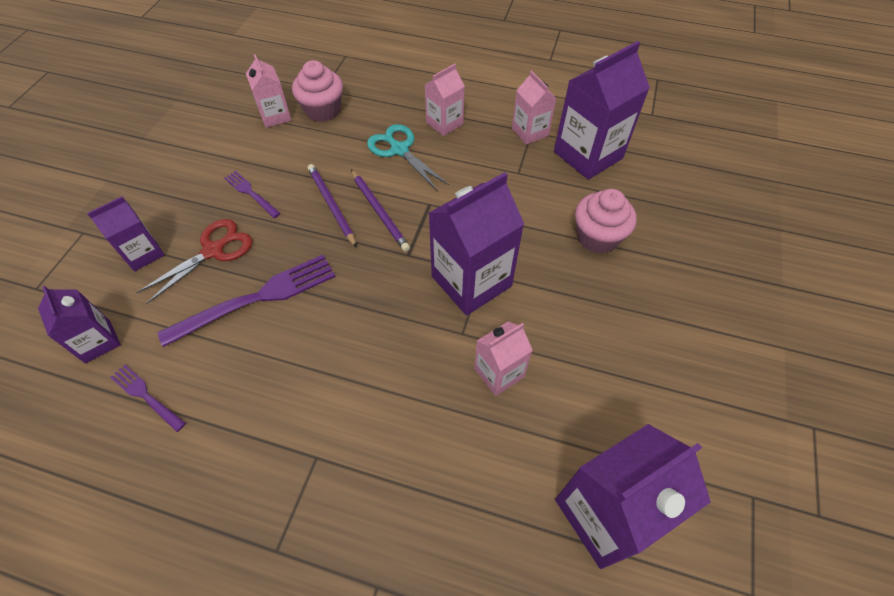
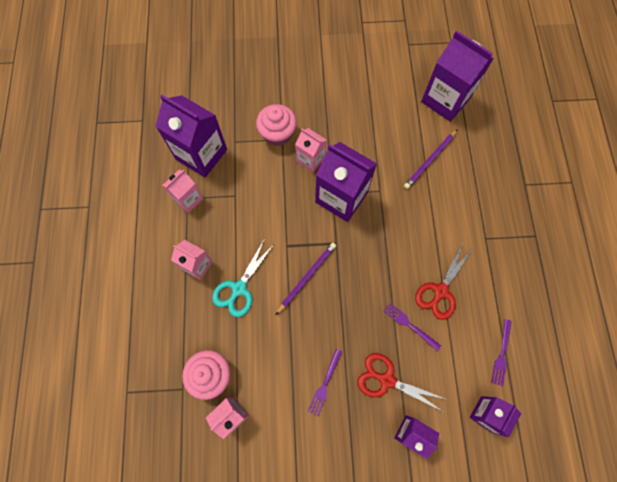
camera: 110 degrees left, 15 degrees up
purple fork [157,255,336,347] -> purple fork [384,303,441,351], size x0.52
purple pencil [308,164,357,248] -> purple pencil moved to [404,129,458,189]
pink carton [474,321,533,396] -> pink carton moved to [295,128,327,173]
none -> red scissors [415,242,472,320]

